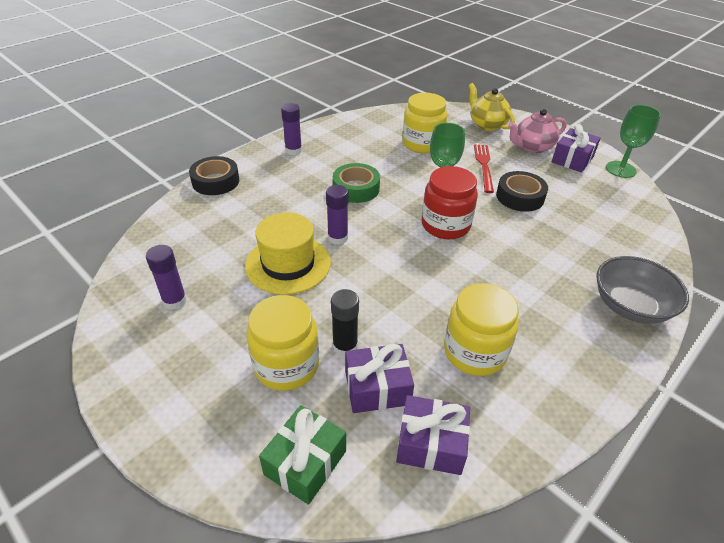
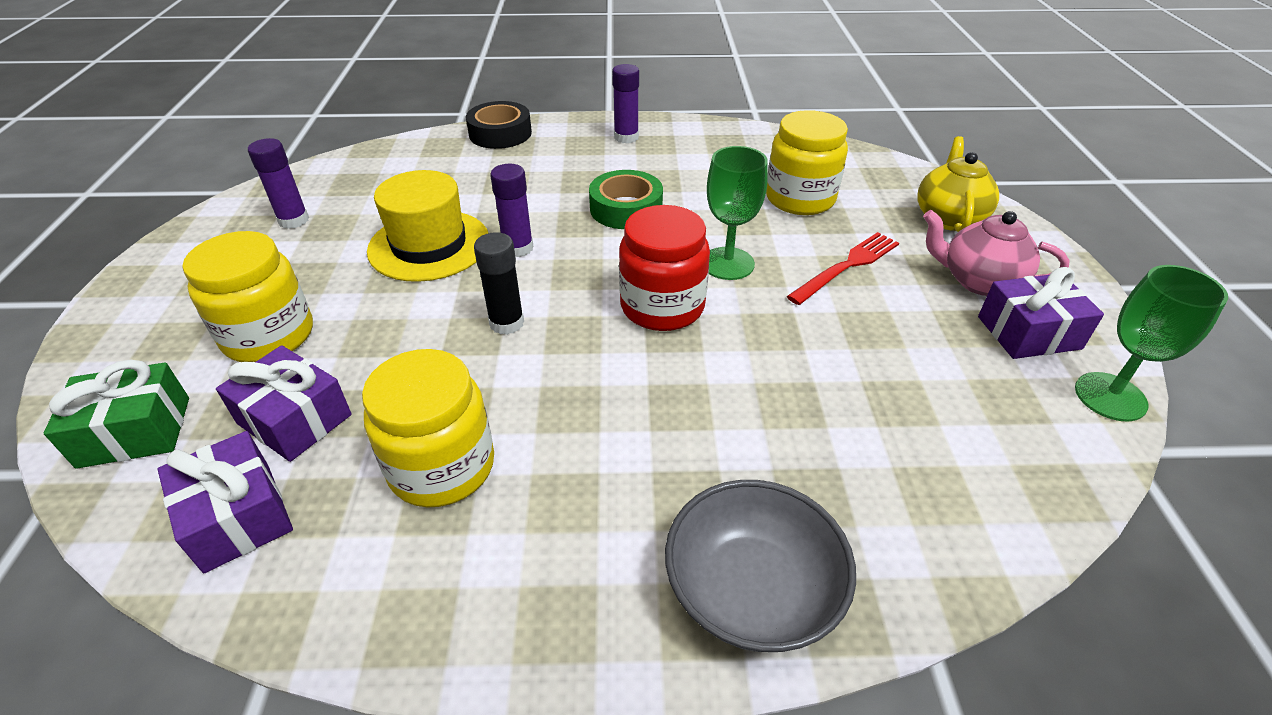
camera: 45 degrees right, 0 degrees up
black glue stick [331,289,359,356] -> black glue stick moved to [474,232,524,335]
black tape [496,171,548,212] -> none

